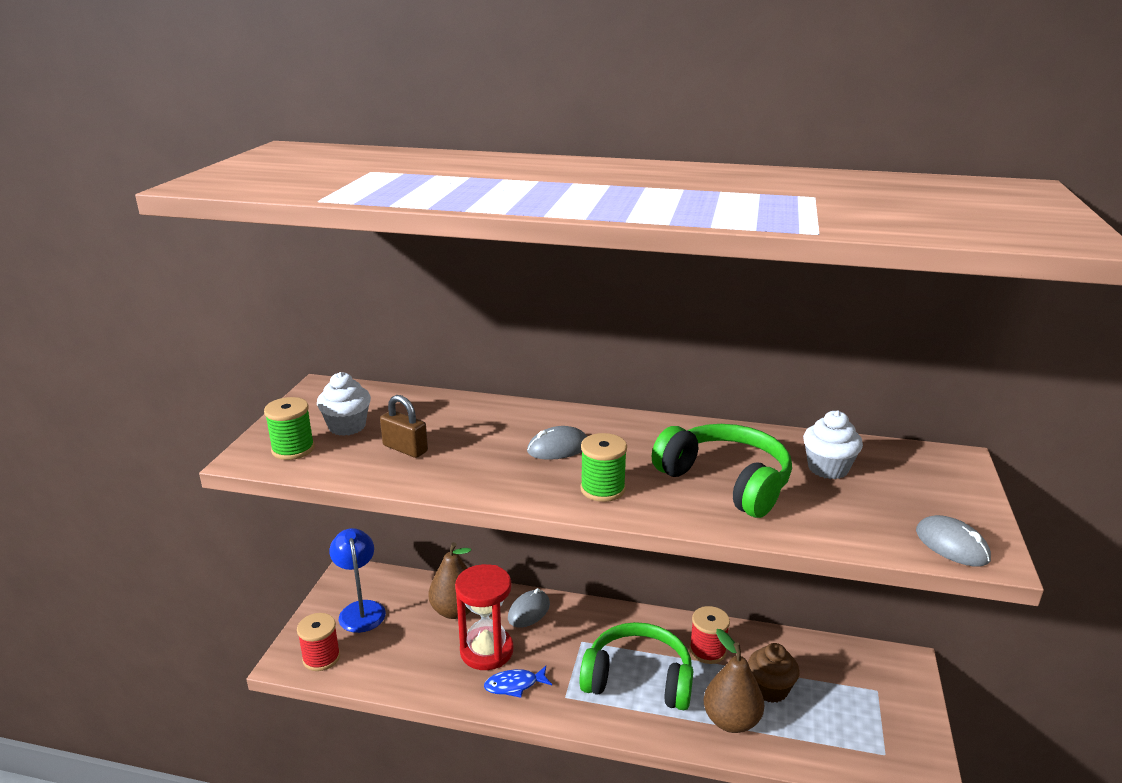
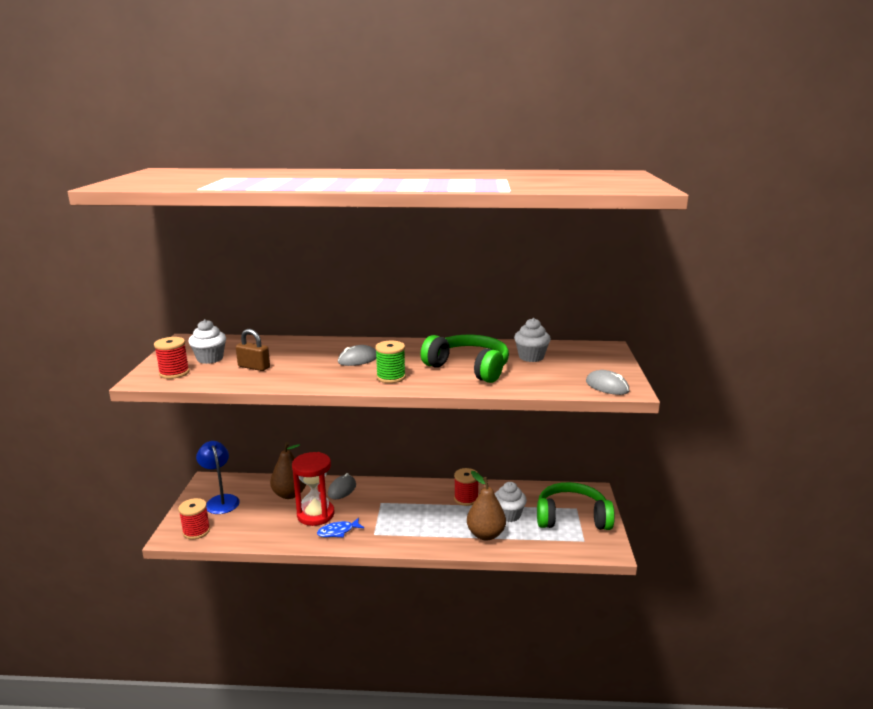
camera: 10 degrees left, 5 degrees down
green spool [264,397,314,460] -> red spool [154,337,190,379]
green headphones [579,622,693,710] -> green headphones moved to [537,482,615,530]
brown cupcake [748,643,800,703] -> white cupcake [495,482,527,522]

